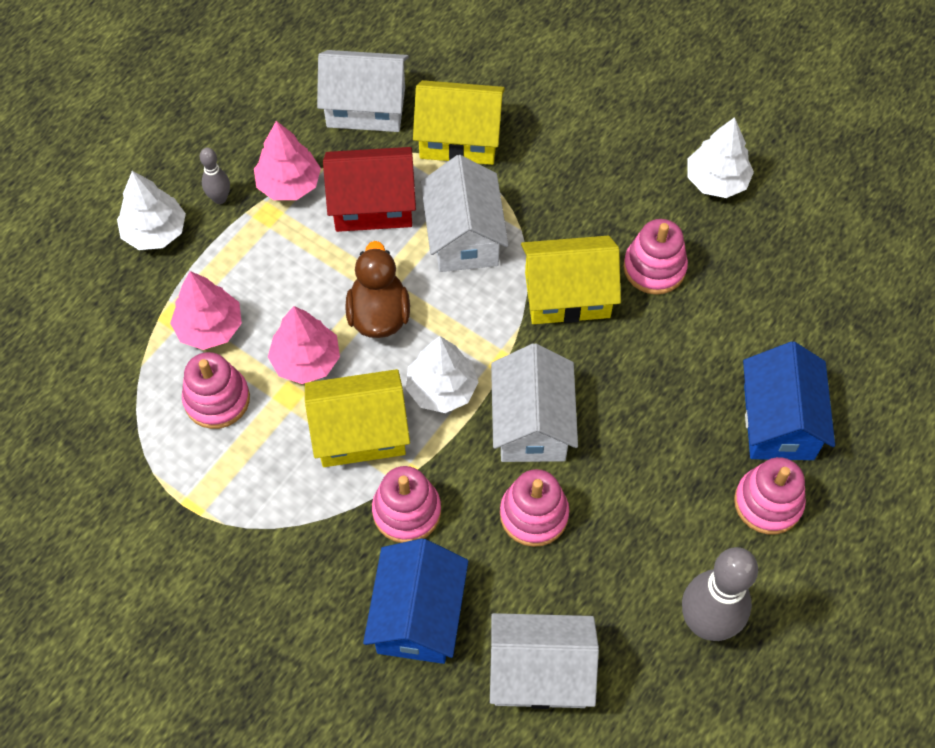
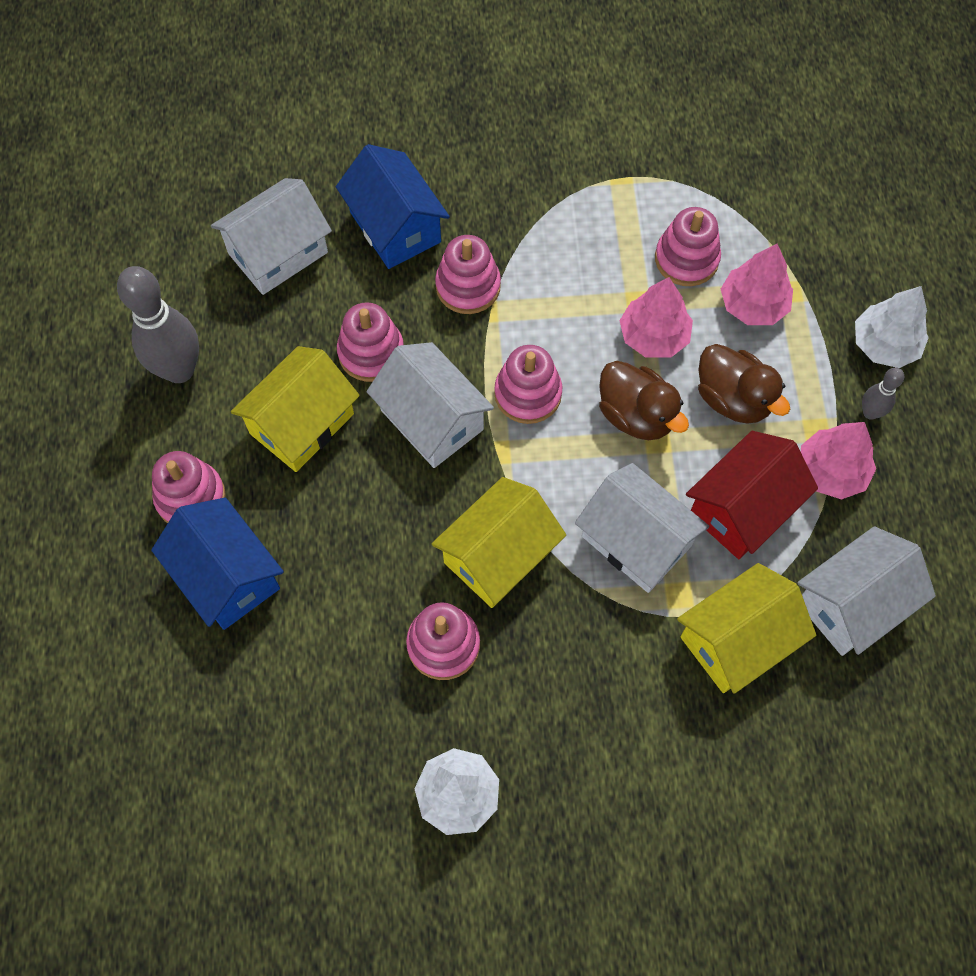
camera: 140 degrees right, 5 degrees up
yellow house [305,369,410,467] -> yellow house moved to [231,346,360,472]
white tree [406,336,478,413] -> pink stacking toy [494,345,562,424]
none -> brown duck [698,344,790,424]

